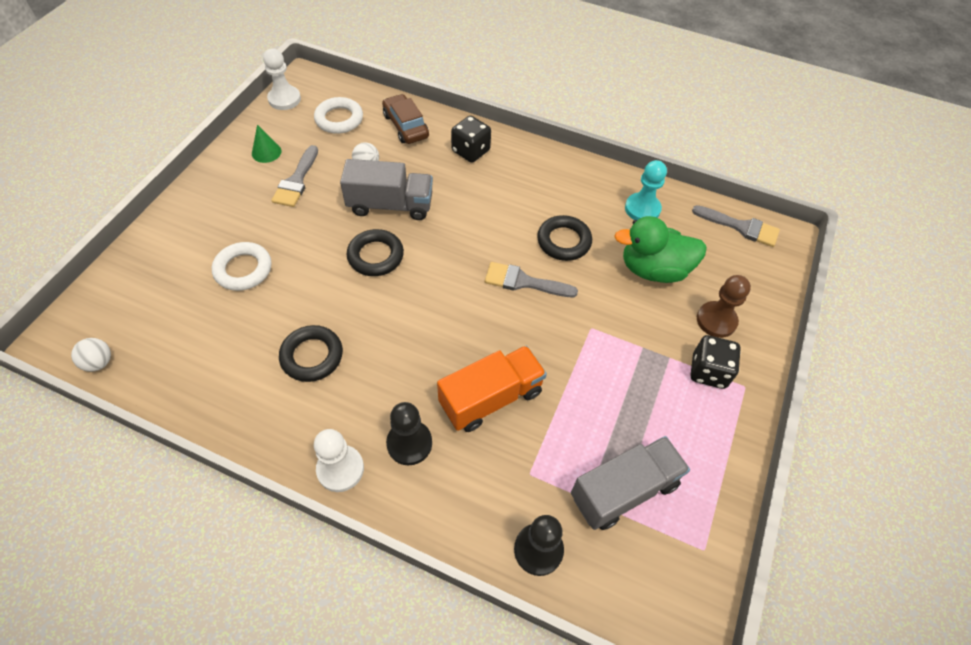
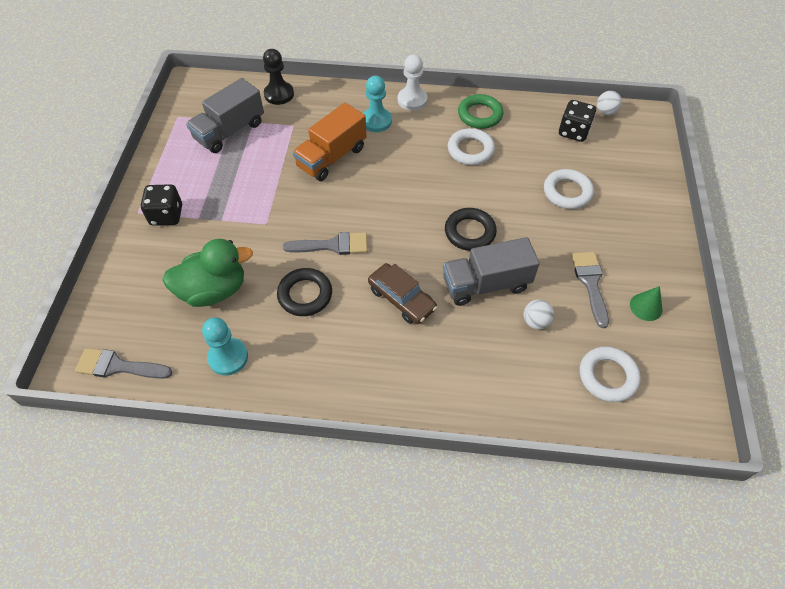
camera: 165 degrees right, 0 degrees up
white pawn [263,48,301,110] -> none
black ring [279,325,343,382] -> white ring [448,128,495,165]
brown car [382,94,429,144] -> brown car moved to [368,263,437,324]
black pawn [386,402,432,465] -> turquoise pawn [363,76,392,132]
black dice [451,116,491,163] -> black dice moved to [559,100,596,142]
brown pawn [697,275,751,338] -> none
none -> green ring [458,94,503,129]

